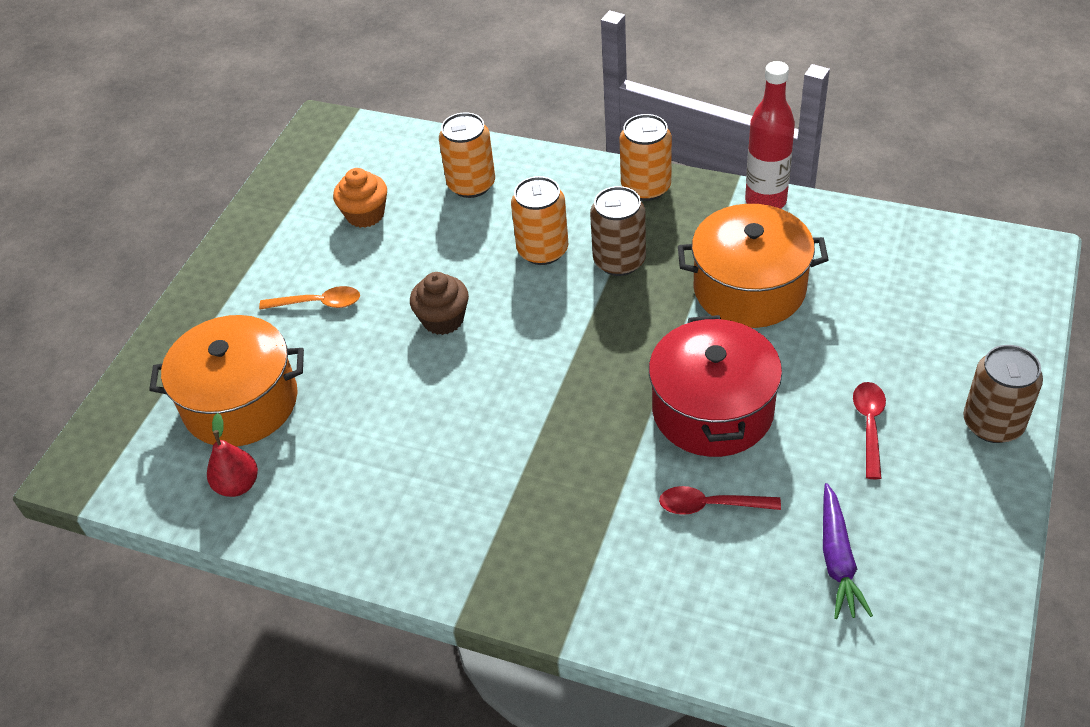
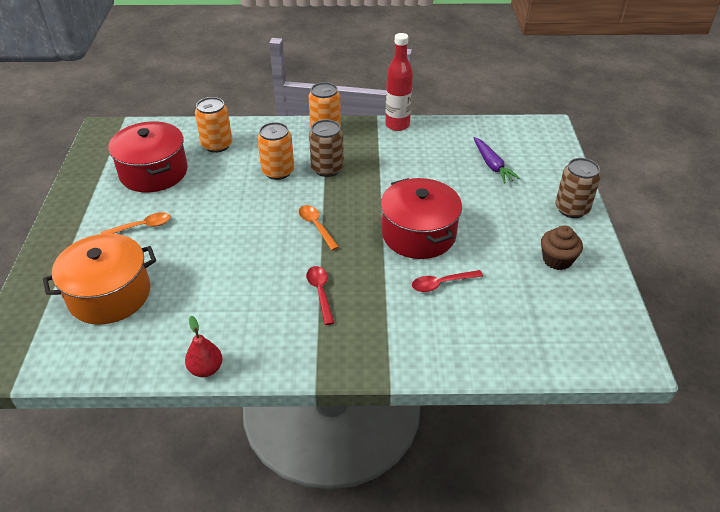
camera: 25 degrees left, 5 degrees down
red pear [207,413,258,497] -> red pear moved to [185,316,222,377]
orange cupcake [333,168,387,228] -> red pot [108,121,188,192]
brown cupcake [410,272,469,335] -> brown cupcake moved to [541,225,583,270]
orange pot [678,204,829,328] -> none
purple carrot [823,483,873,619] -> purple carrot moved to [474,137,520,183]
red spoon [853,382,886,479] -> red spoon moved to [306,266,334,325]
none -> orange spoon [299,205,339,250]

